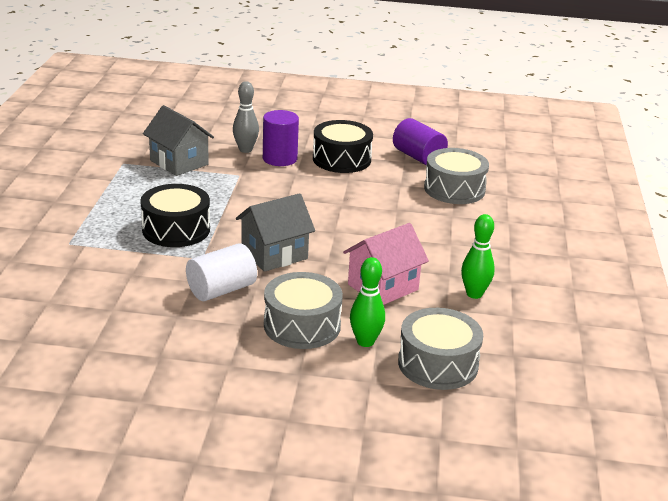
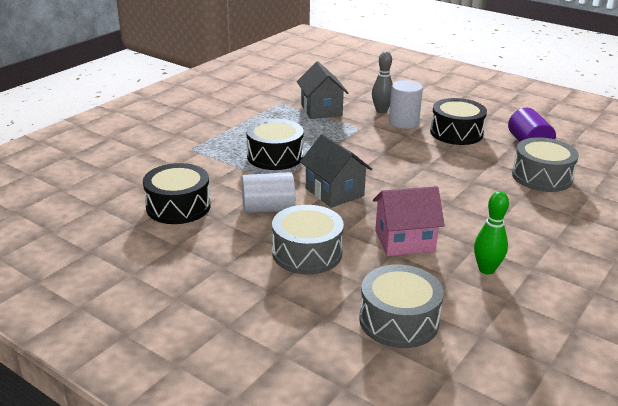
camera: 30 degrees right, 0 degrees up
grey house [236,193,315,272] -> grey house turned 60 degrees clockwise [300,134,372,208]
purple cylinder [263,110,299,166] -> white cylinder [389,80,423,129]
green bowling pin [350,257,385,347] -> none
none -> black drum [143,163,211,224]

